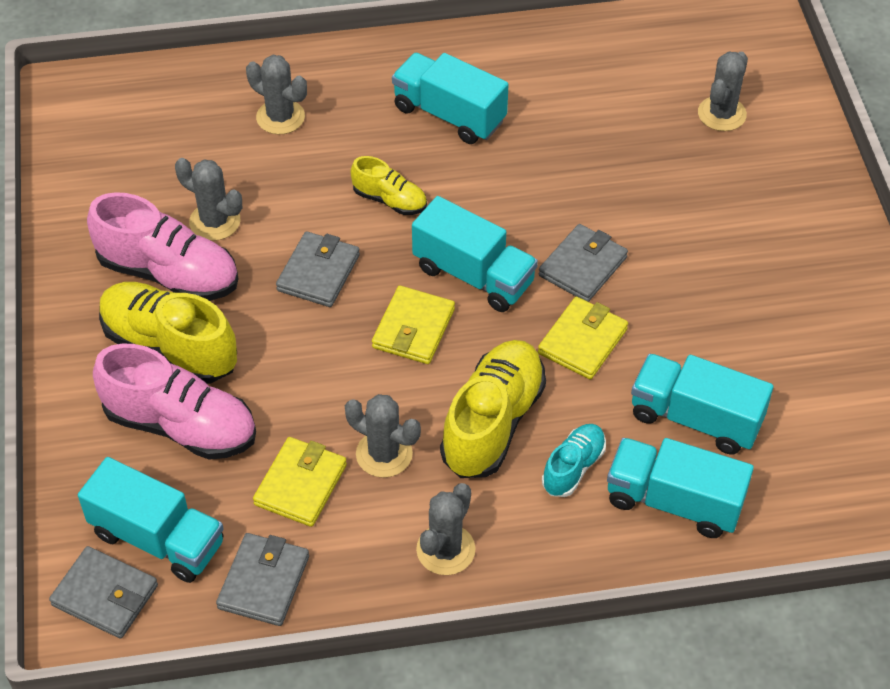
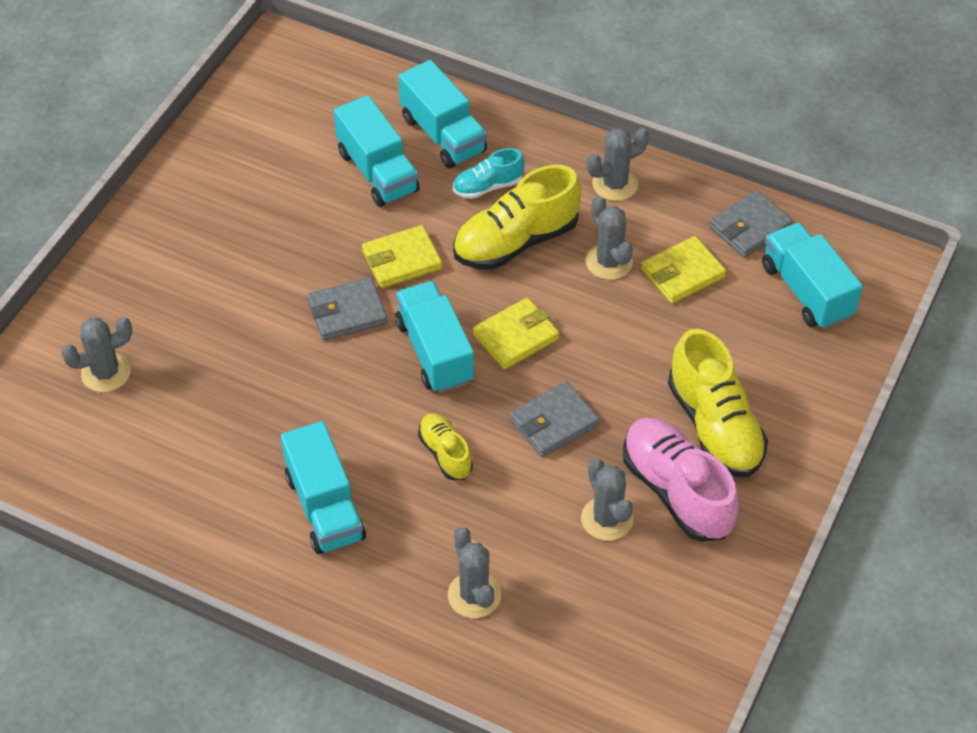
camera: 145 degrees left, 0 degrees up
grey wallet [49,546,158,639] -> none
pink shoe [93,343,256,460] -> none

